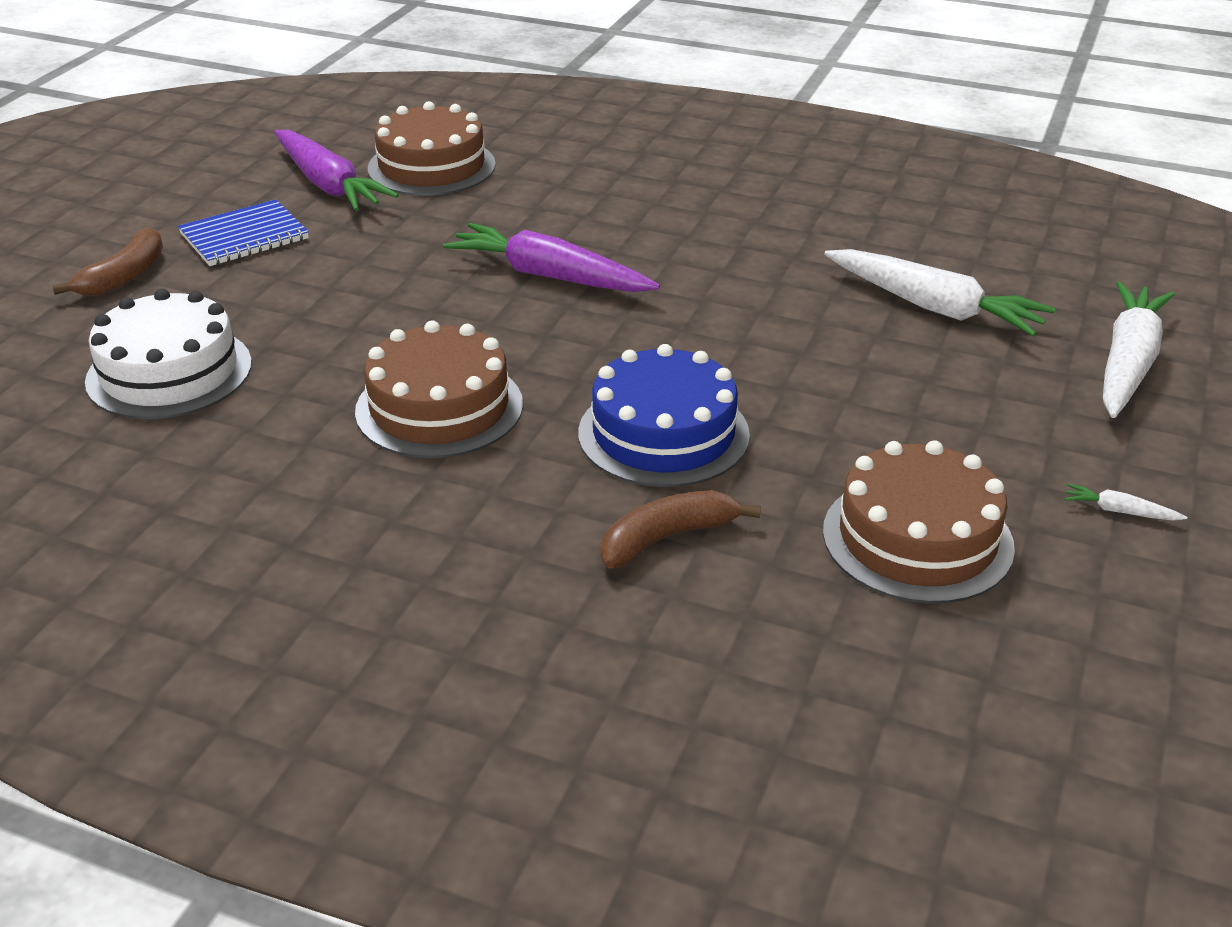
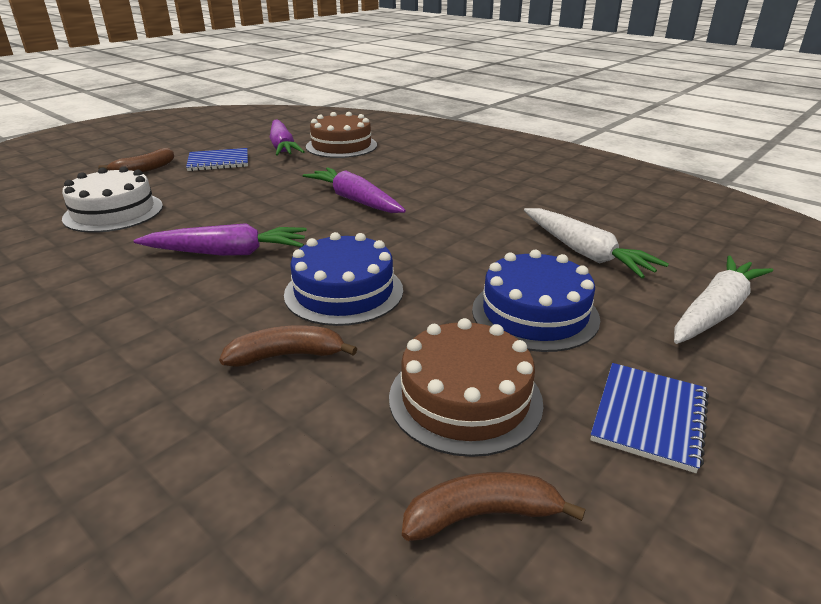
camera: 20 degrees right, 5 degrees down
brown cake [355,320,523,458] -> purple carrot [134,223,307,256]
white carrot [1064,483,1187,521] -> blue notebook [590,363,709,473]
none -> brown banana [402,472,585,541]
none -> blue cake [472,250,600,352]

